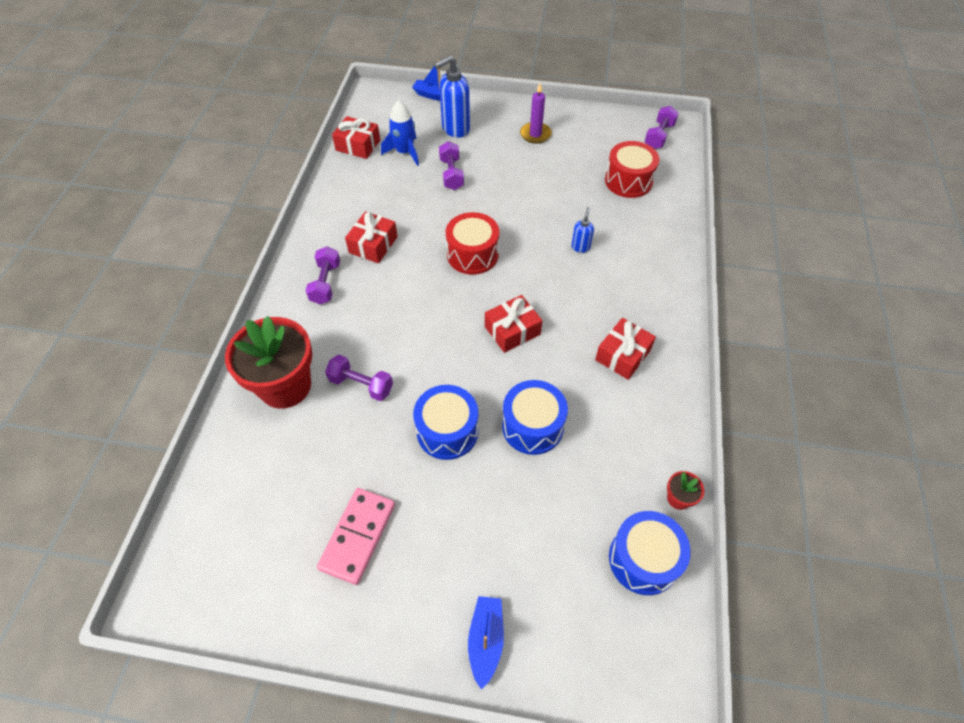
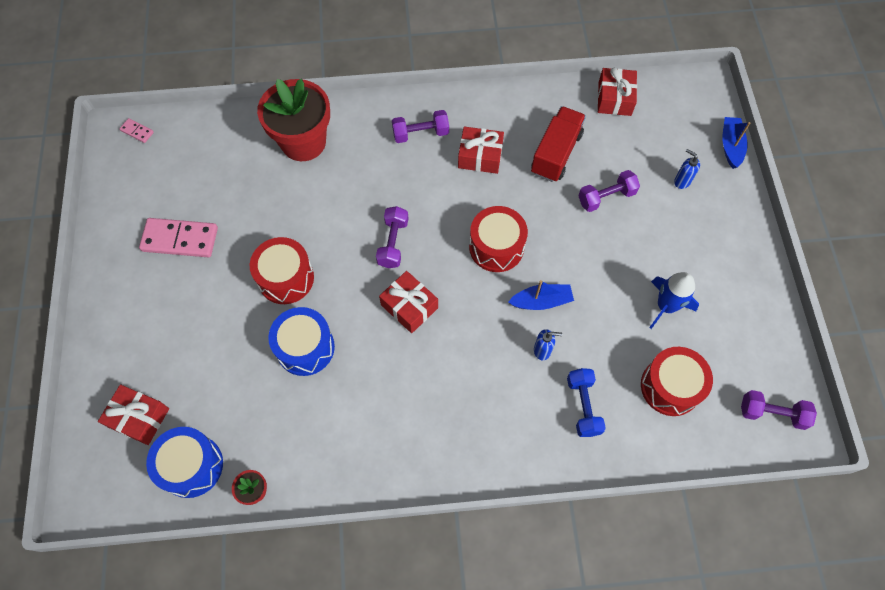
camera: 75 degrees right, 10 degrees up
purple dumbbell [325,355,393,401] -> purple dumbbell moved to [376,206,408,268]
blue rocket [381,101,419,166] -> blue rocket moved to [649,272,699,329]
blue drum [413,385,479,460] -> red drum [250,237,314,304]
blue soap dispenser [434,55,470,138] -> blue soap dispenser [674,149,700,189], size x0.51
blue boat [468,596,504,690] -> blue boat moved to [508,280,574,310]
purple candle [520,83,552,144] -> none
red gift [595,318,656,380] -> red gift moved to [98,385,169,445]
none -> pink domino [119,118,154,143]
none -> red truck [531,106,586,182]
none -> blue dumbbell [567,368,606,437]

